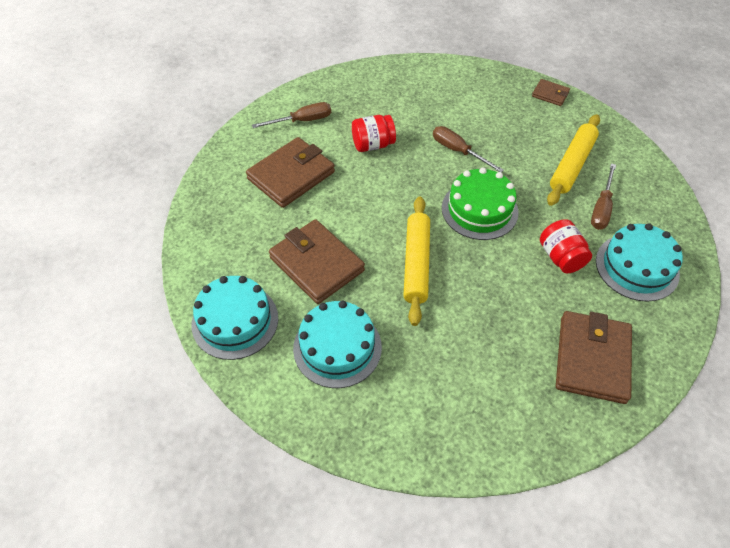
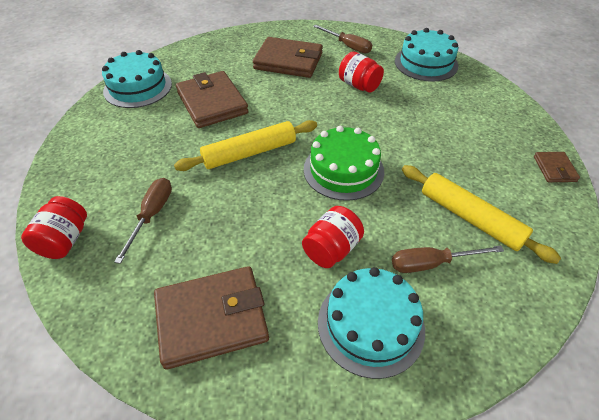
camera: 60 degrees right, 5 degrees down
brown wallet [269,219,365,304] -> brown wallet turned 45 degrees counterclockwise [176,71,249,128]
turquoise cake [293,300,382,388] -> turquoise cake moved to [395,28,458,82]
brown screwdriver [433,126,504,172] -> brown screwdriver moved to [114,178,172,264]
yellow rolling pin [547,114,600,206] -> yellow rolling pin turned 45 degrees clockwise [402,165,561,264]
none -> red jar [21,196,87,259]

